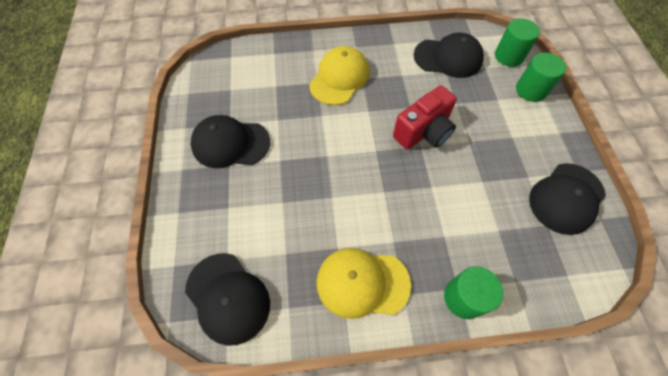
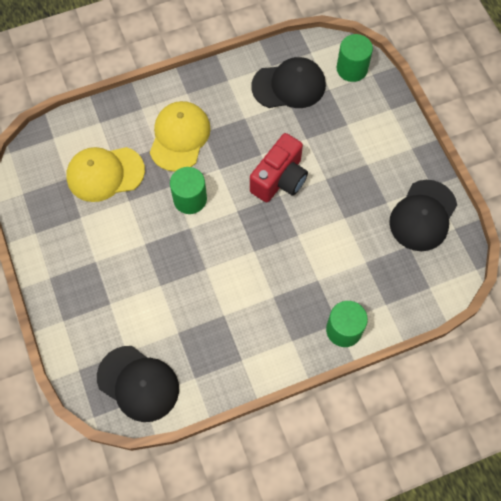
camera: 15 degrees left, 5 degrees up
black cap [191,115,270,168] -> none
yellow cap [317,248,411,319] -> yellow cap moved to [66,147,145,202]
green cylinder [516,53,566,102] -> green cylinder moved to [170,167,207,214]

